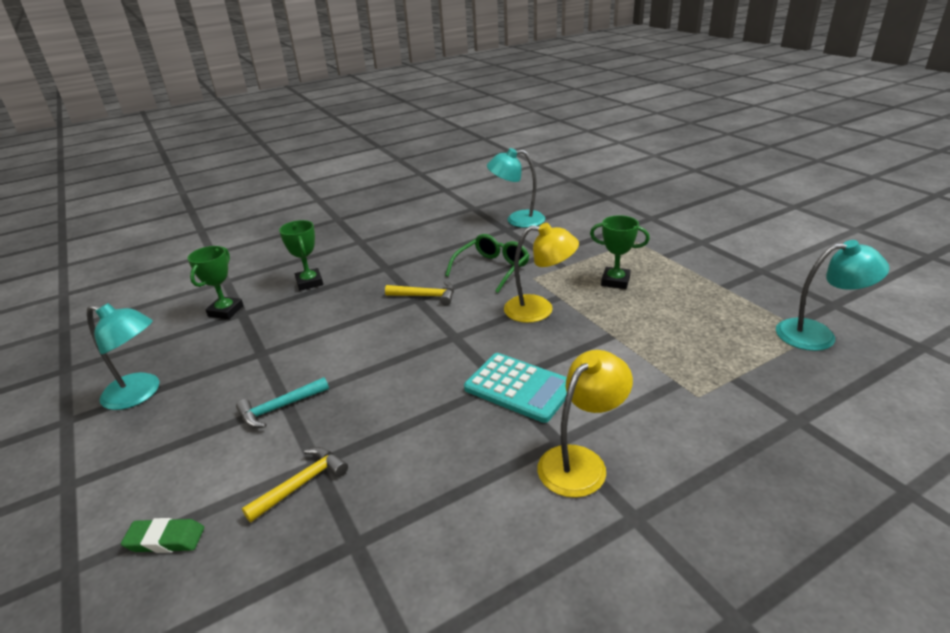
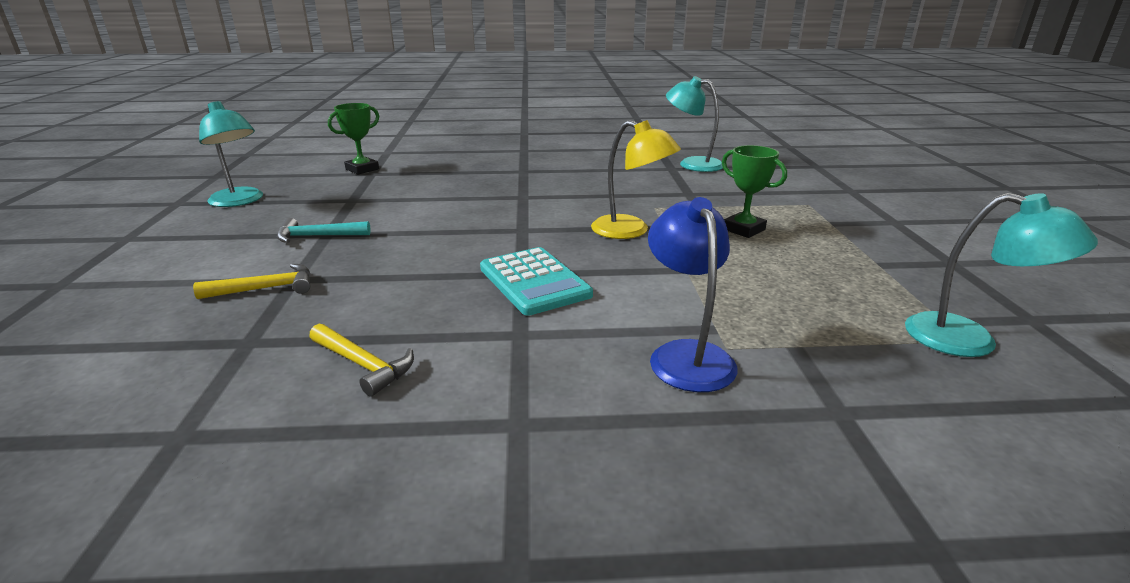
camera: 25 degrees right, 5 degrees down
green eraser [121,518,204,553] -> none
green trophy [279,220,323,291] -> none
yellow hammer [385,281,454,305] -> yellow hammer moved to [309,324,414,397]
green glasses [445,234,529,293] -> none
yellow lamp [537,350,633,498] -> none
none -> blue lamp [648,197,737,392]

